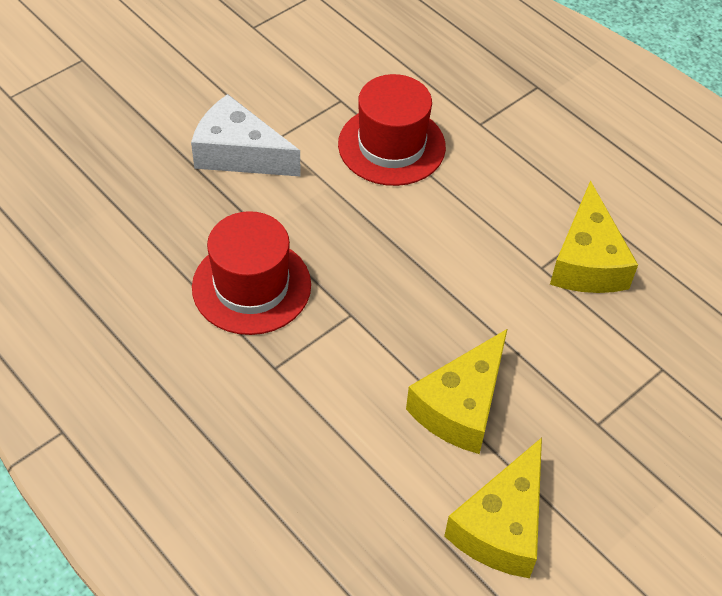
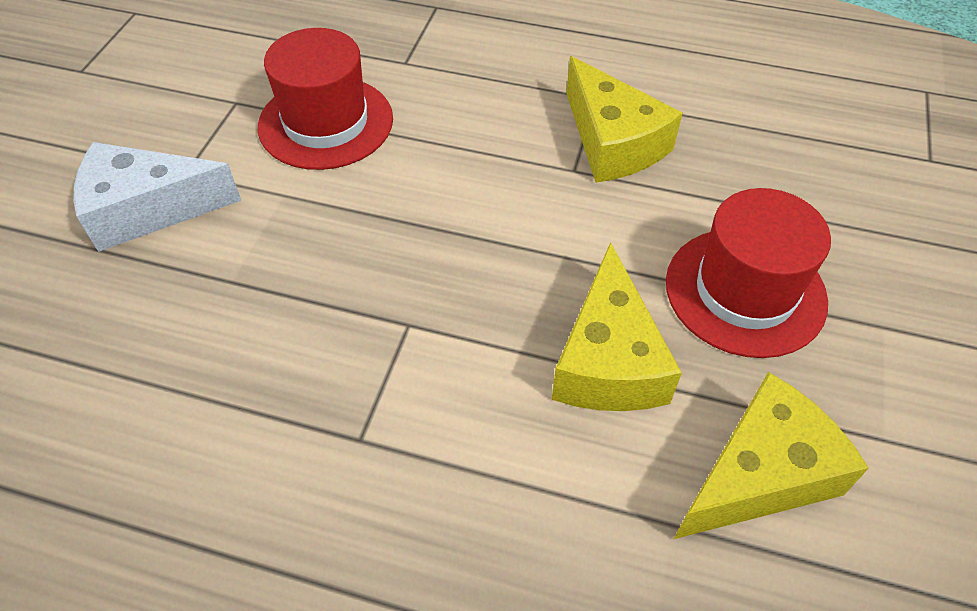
camera: 30 degrees left, 0 degrees up
red hat [192,211,311,335] -> red hat moved to [666,188,831,358]
yellow cheese [444,438,542,578] -> yellow cheese turned 120 degrees counterclockwise [674,372,869,539]

